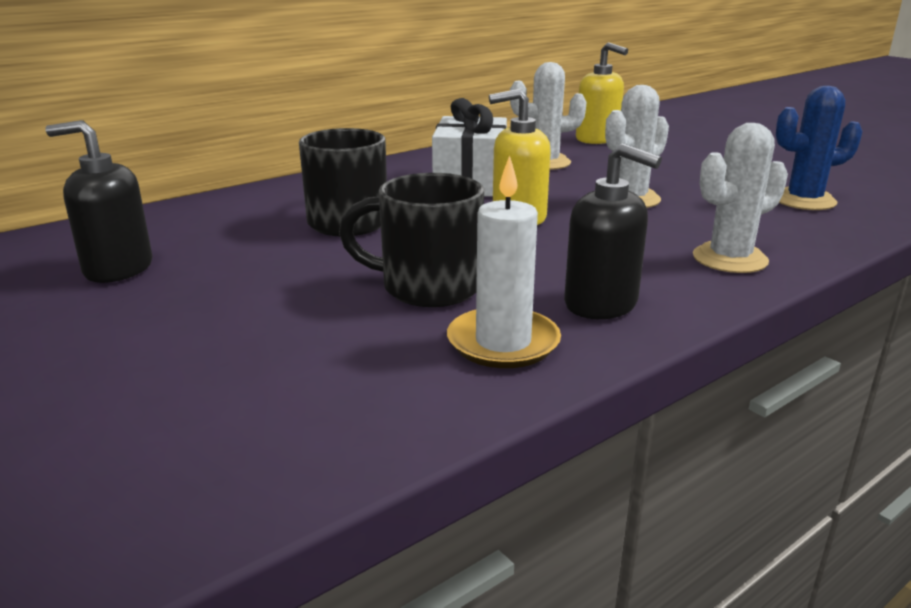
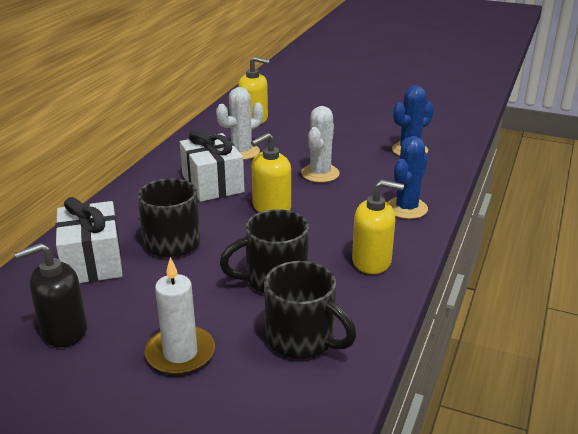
camera: 30 degrees left, 5 degrees up
white candle [447,155,561,368] -> white candle moved to [144,257,215,375]
black soap dispenser [564,143,662,319] -> yellow soap dispenser [352,180,404,274]
white cactus [693,123,788,273] -> blue cactus [387,136,428,219]
none -> white gift [55,197,123,283]
none -> black mug [264,261,357,359]

